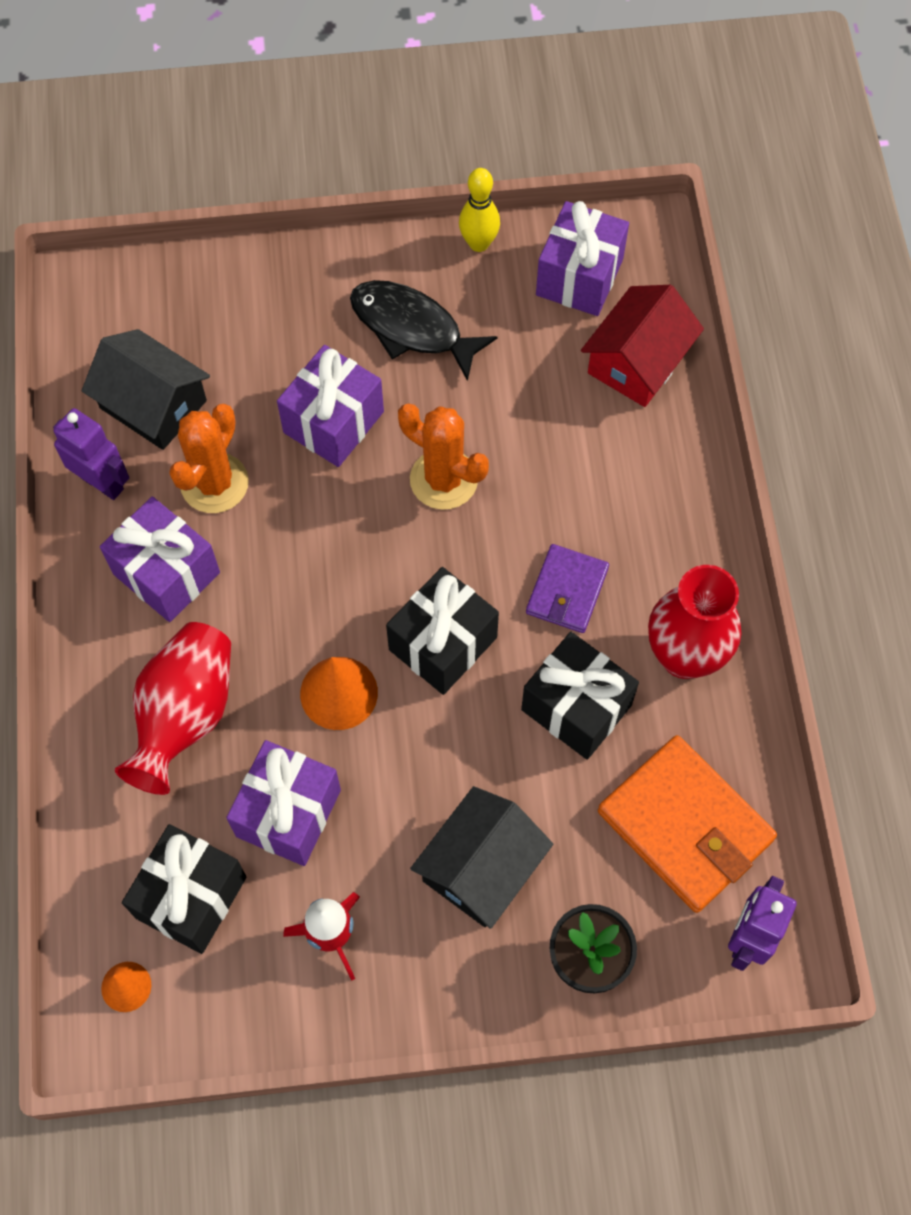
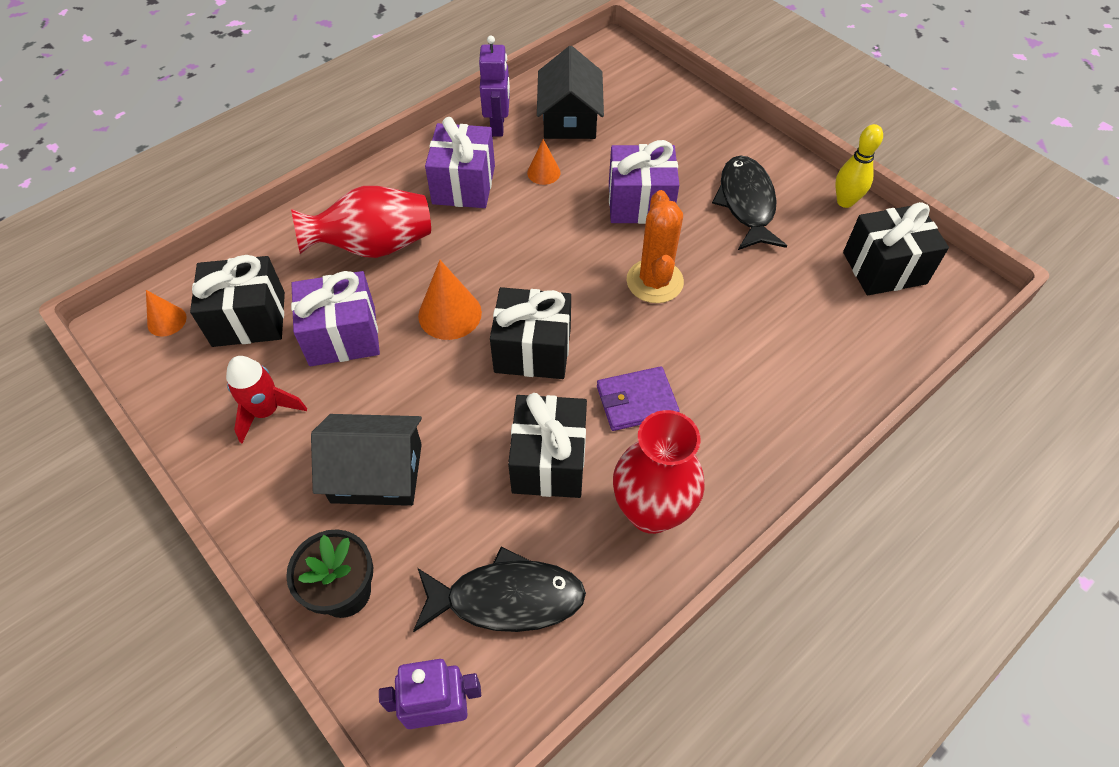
camera: 55 degrees right, 10 degrees down
orange cactus [169,404,249,513] -> orange cone [527,139,561,185]
purple gift [536,201,629,316] -> black gift [843,202,949,295]
red house [581,285,704,407] -> none
orange wallet [598,735,777,913] -> black fish [413,546,586,632]

